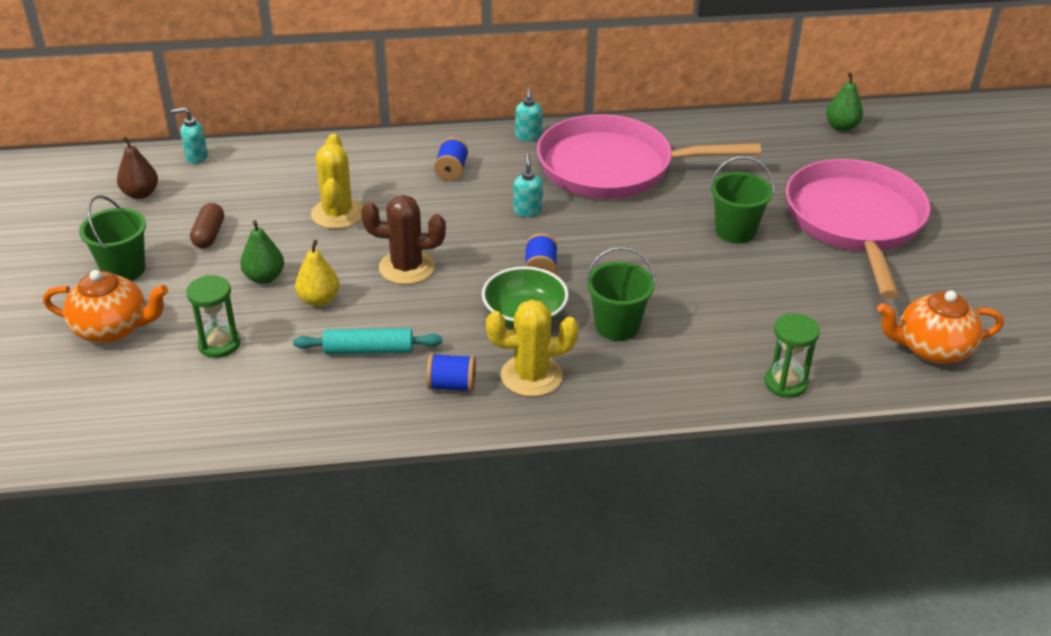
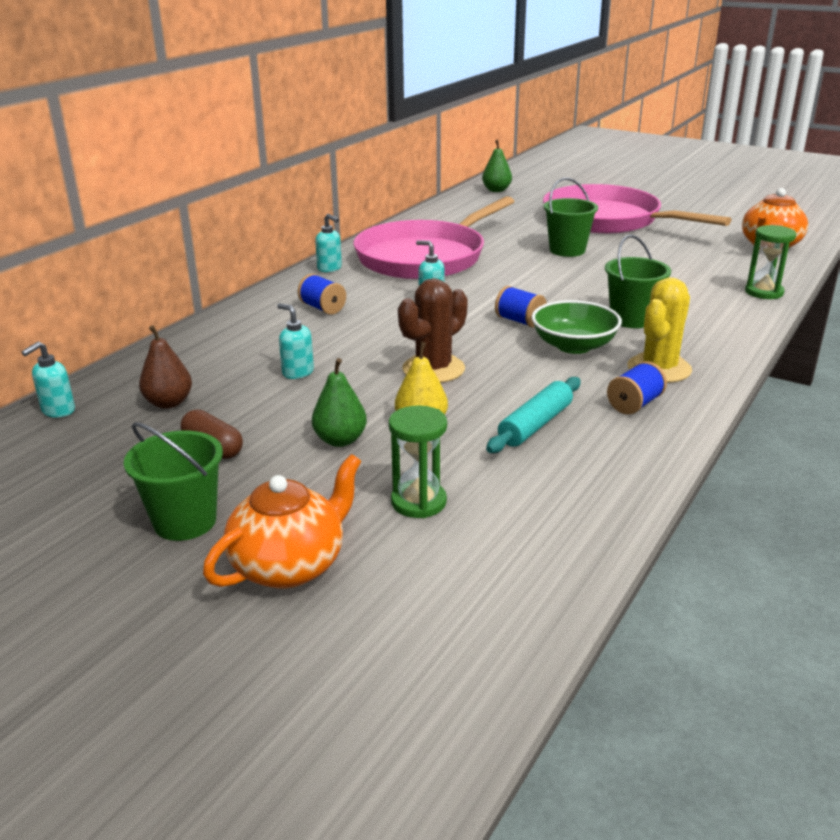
camera: 50 degrees left, 10 degrees down
brown pear [117,136,158,199] -> brown pear moved to [139,325,192,409]
yellow cactus [311,134,363,229] -> turquoise soap dispenser [277,303,314,379]

